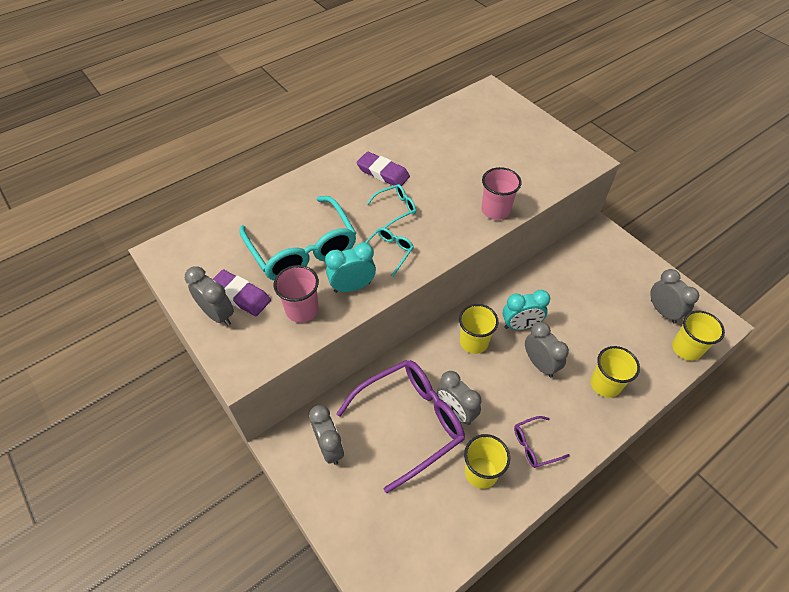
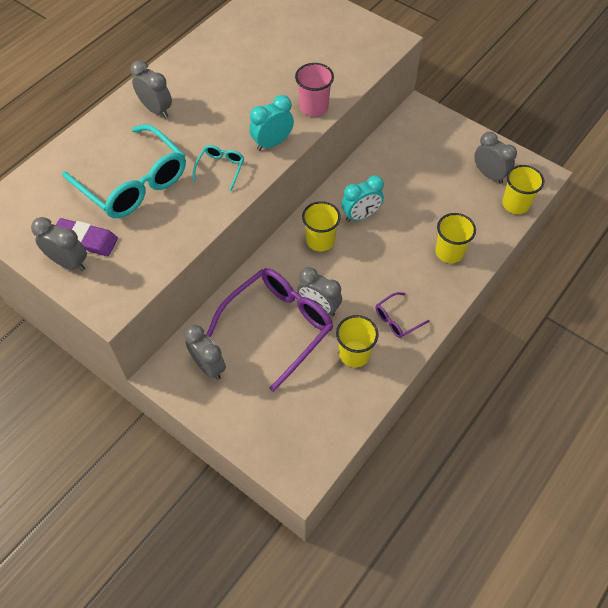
camera: 15 degrees left, 5 degrees up
pink cup [274,265,319,323] -> none
turquoise clock [325,242,376,293] -> turquoise clock moved to [249,95,294,151]
purple eraser [357,152,410,186] -> none
turquoise glasses [367,184,416,228] -> none
grey clock [525,322,569,377] -> grey clock moved to [131,60,172,118]

